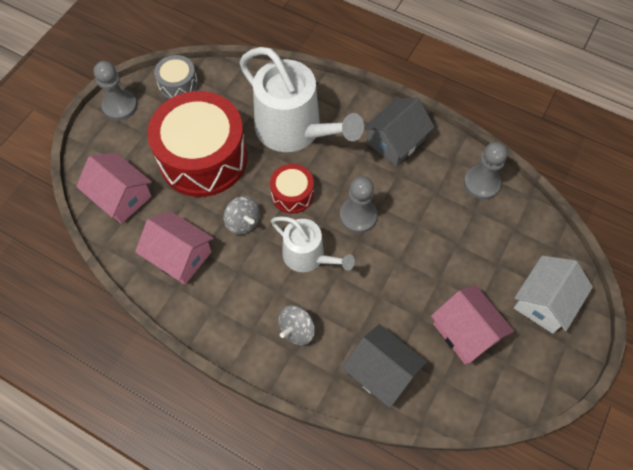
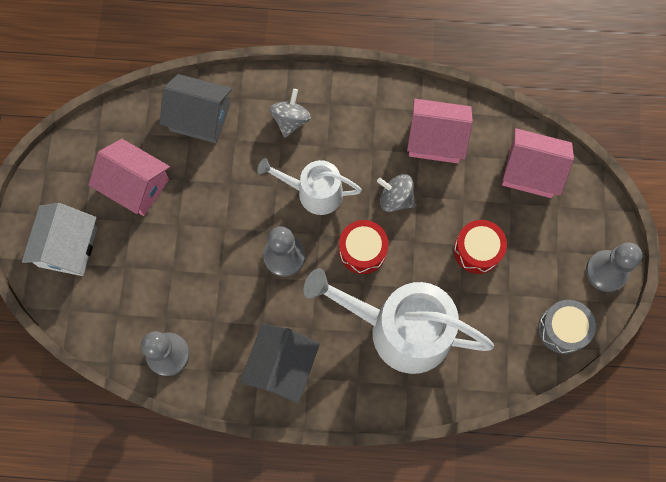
camera: 155 degrees right, 10 degrees up
red drum [147,91,248,197] -> red drum [454,220,507,274], size x0.47

